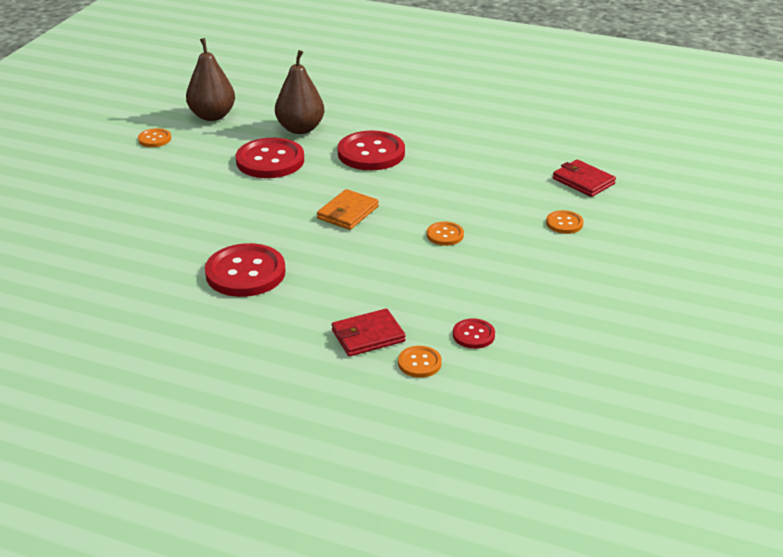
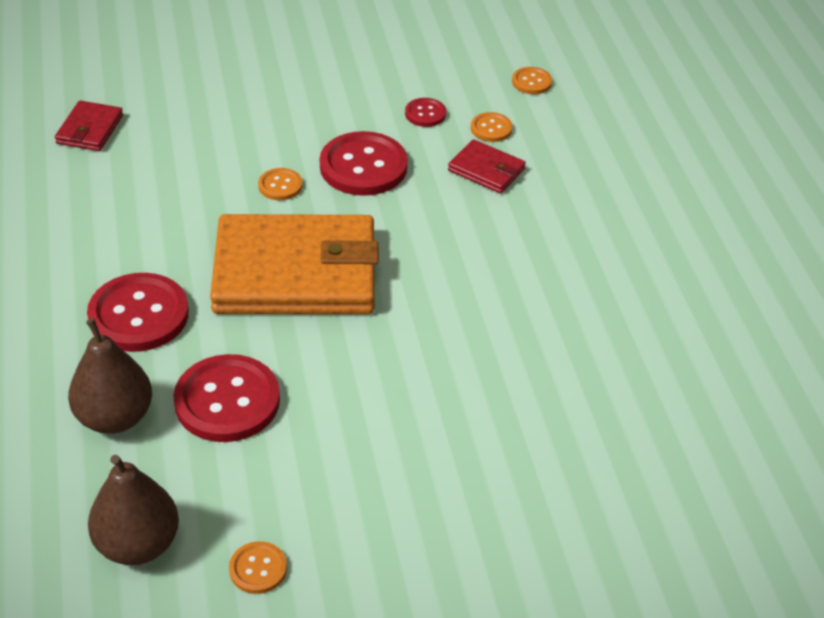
camera: 125 degrees left, 10 degrees up
red button [205,243,286,297] -> red button moved to [320,131,408,196]
orange wallet [317,189,379,230] -> orange wallet [210,214,379,314], size x2.30
orange button [546,210,583,234] -> orange button moved to [512,67,552,94]

